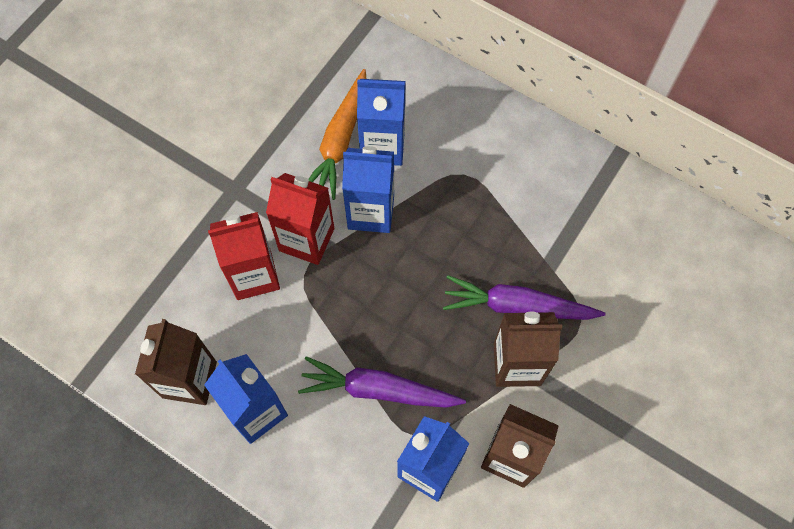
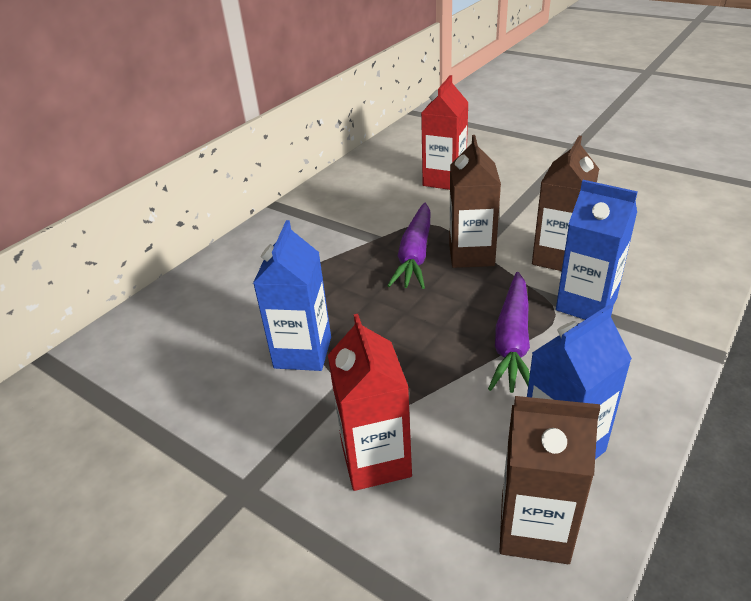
camera: 85 degrees left, 30 degrees down
red carton [266,173,334,265] -> red carton moved to [421,75,469,190]
orange carrot [308,69,366,200] -> none
blue carton [357,79,406,166] -> none

